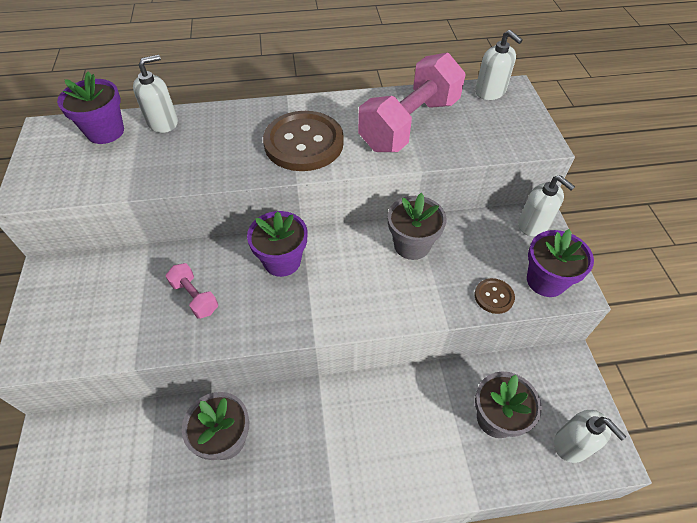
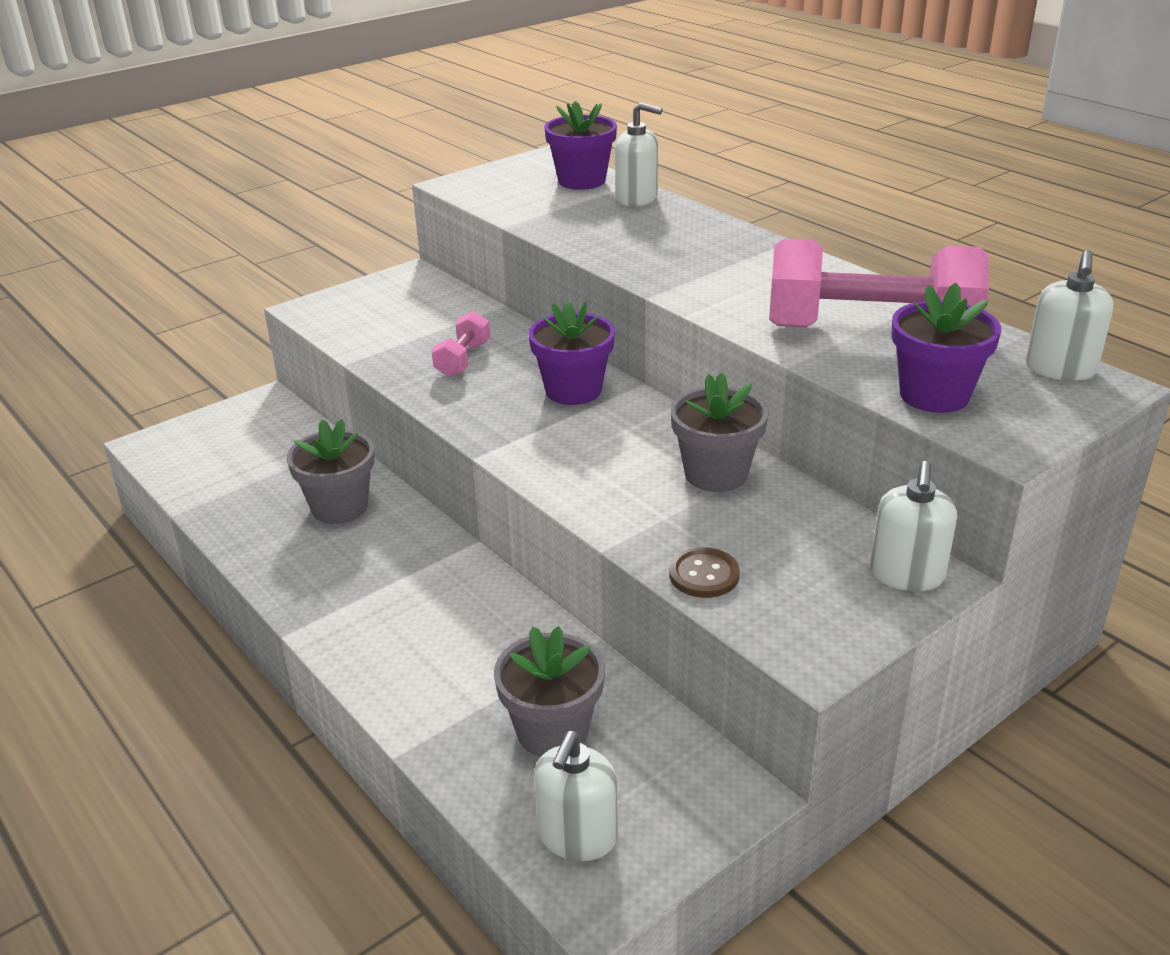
camera: 60 degrees right, 20 degrees down
brown button [263,111,344,171] -> none
purple flower pot [527,229,594,297] -> purple flower pot moved to [891,283,1001,413]

